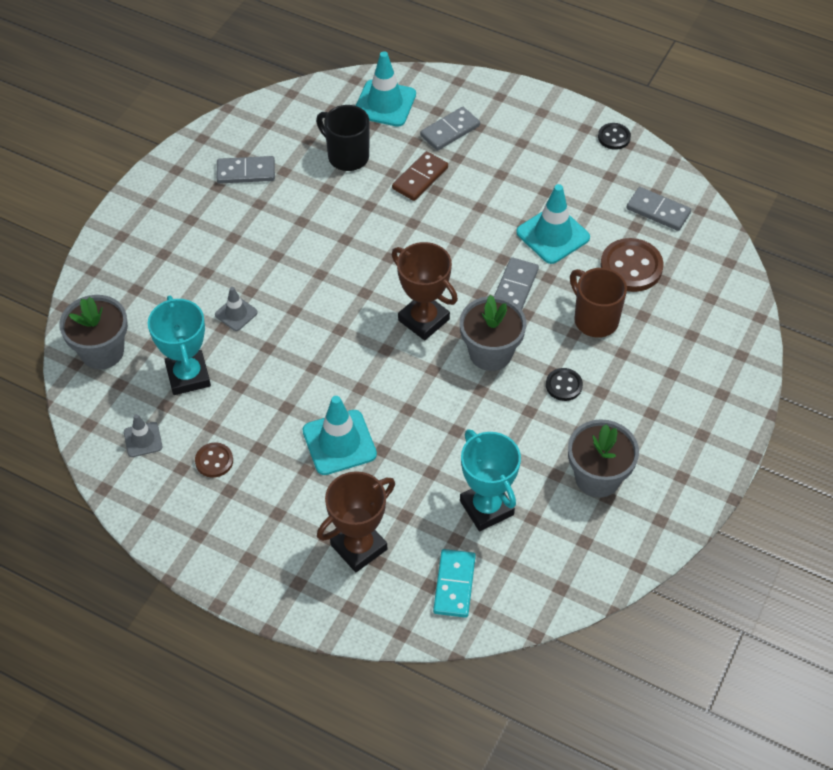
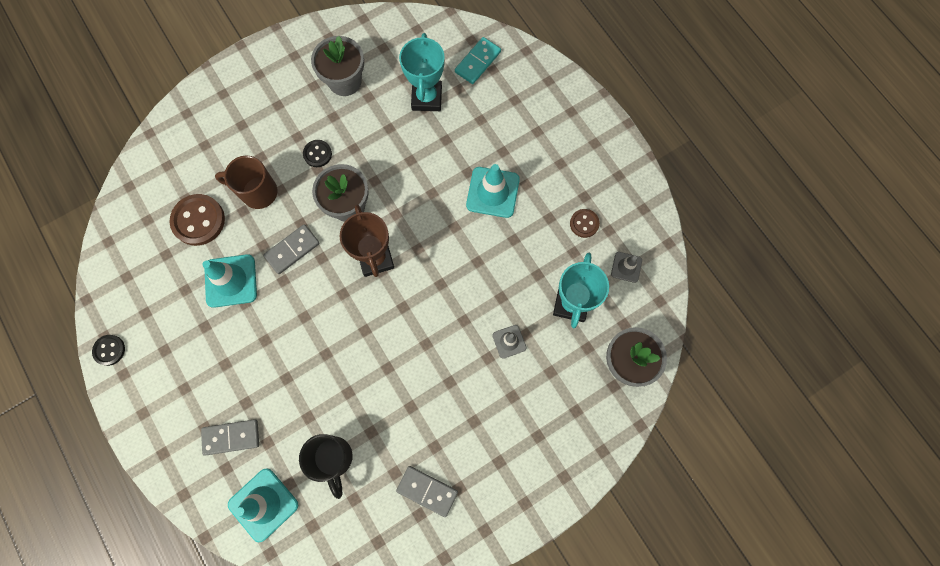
camera: 150 degrees left, 20 degrees up
brown trophy [317,471,395,572] -> none
brown domino [392,151,448,201] -> none
brown mug [570,268,627,338] -> brown mug turned 105 degrees clockwise [215,155,278,209]
grey domino [626,187,691,231] -> none

